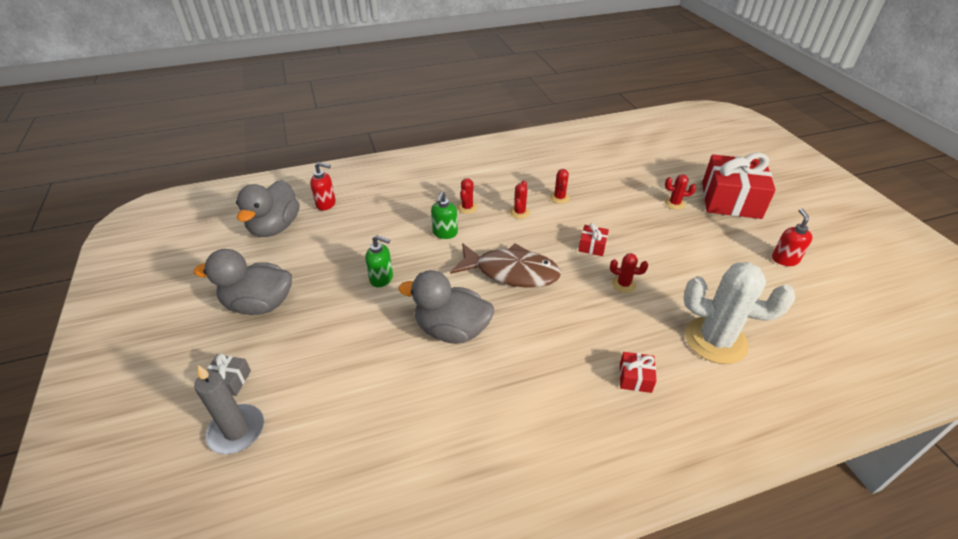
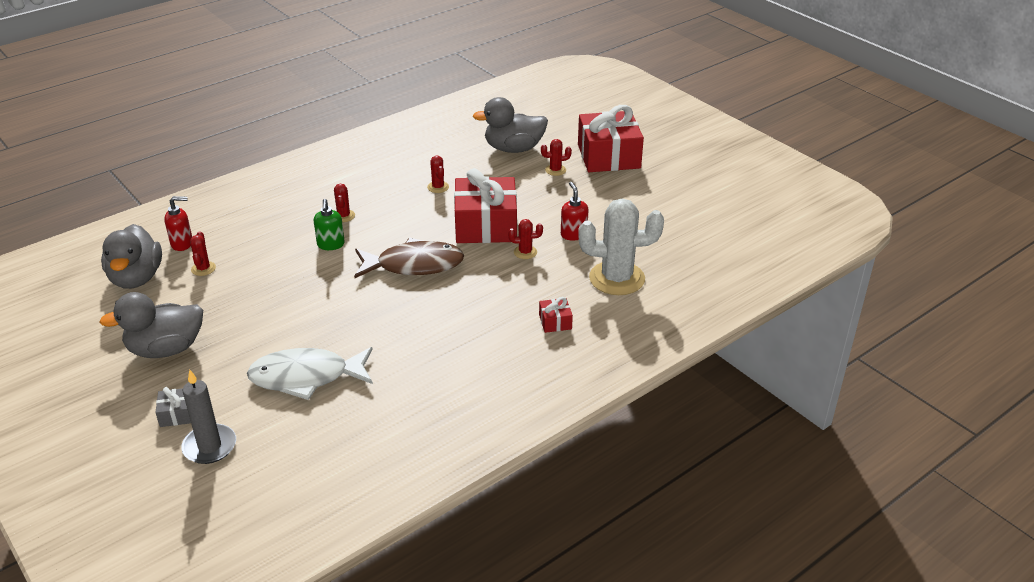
camera: 20 degrees left, 5 degrees down
green soap dispenser [365,235,393,287] -> none
grey duck [399,270,494,344] -> grey duck moved to [473,97,548,153]
red cactus [509,180,530,219] -> red cactus moved to [190,231,216,276]
red gift [578,223,609,256] -> red gift [454,168,517,243], size x2.37
red soap dispenser [772,208,813,266] -> red soap dispenser moved to [561,182,589,240]
none -> white fish [247,347,373,400]

